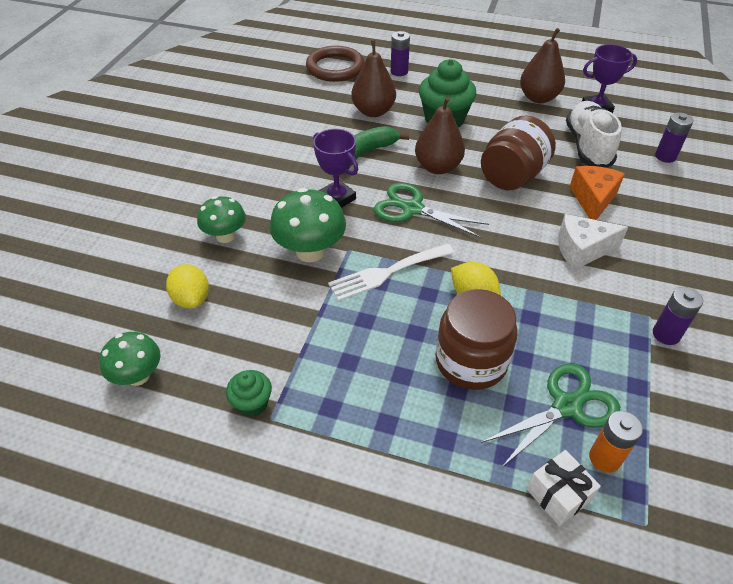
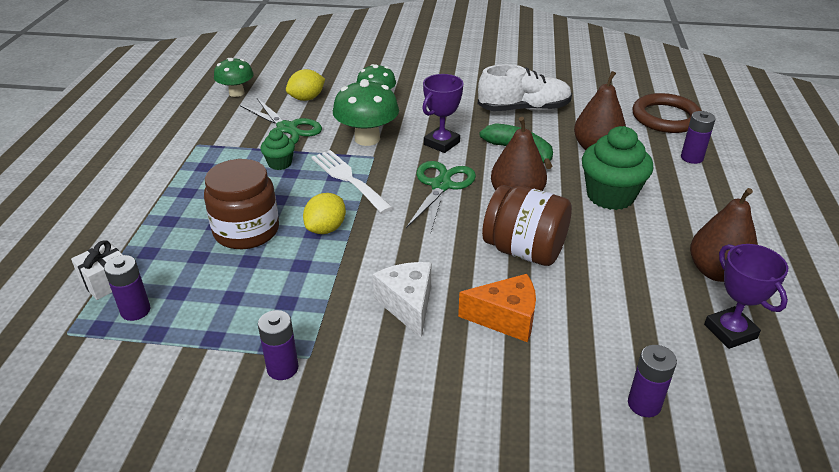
camera: 80 degrees right, 10 degrees down
green cupcake [226,370,272,417] -> green cupcake moved to [260,129,295,170]
green scissors [481,363,620,468] -> green scissors moved to [240,98,322,144]
white shoe [566,101,622,168] -> white shoe moved to [478,64,572,111]
orange battery [589,411,643,473] -> purple battery [104,255,150,321]

